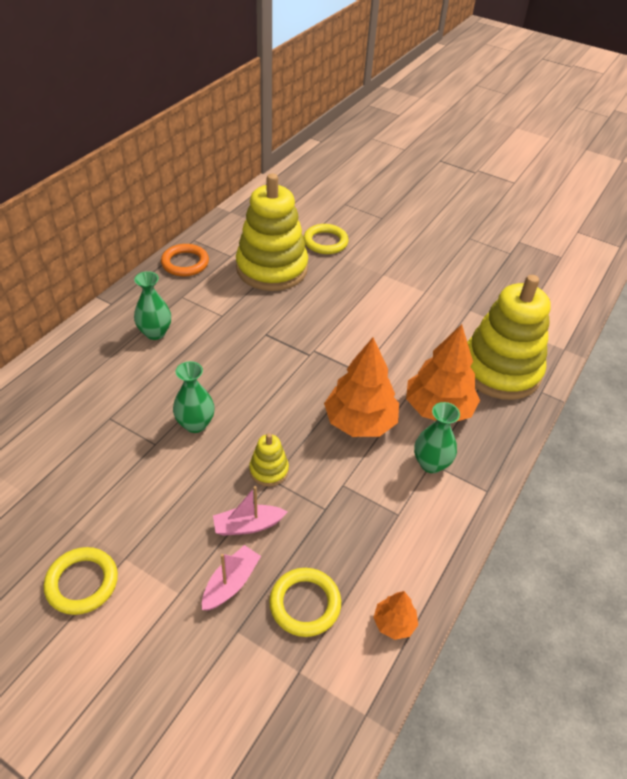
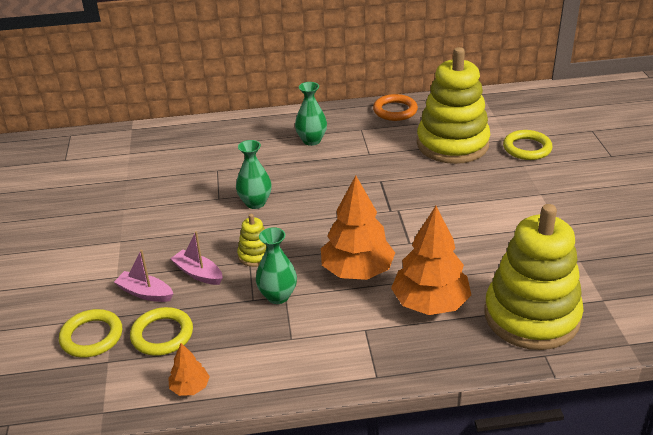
camera: 55 degrees right, 10 degrees down
yellow ring [44,547,118,615] -> yellow ring moved to [59,309,122,358]
pink boat [202,545,261,610] -> pink boat turned 150 degrees counterclockwise [114,250,173,302]
green vase [414,402,460,473] -> green vase moved to [256,227,297,304]

